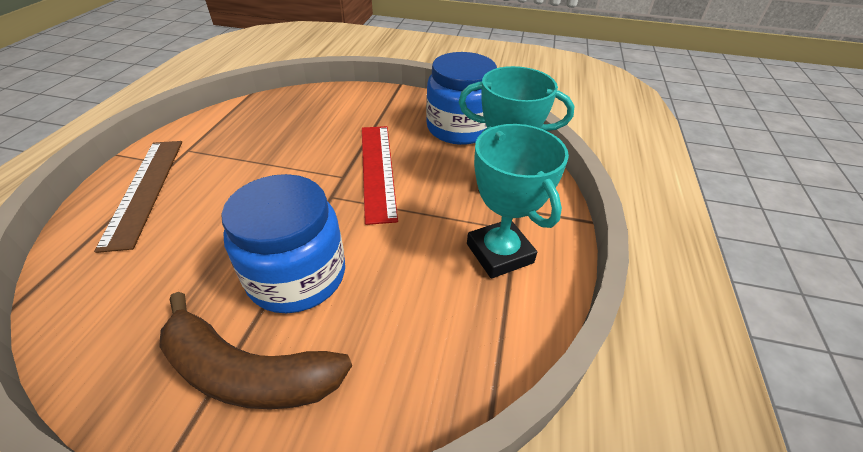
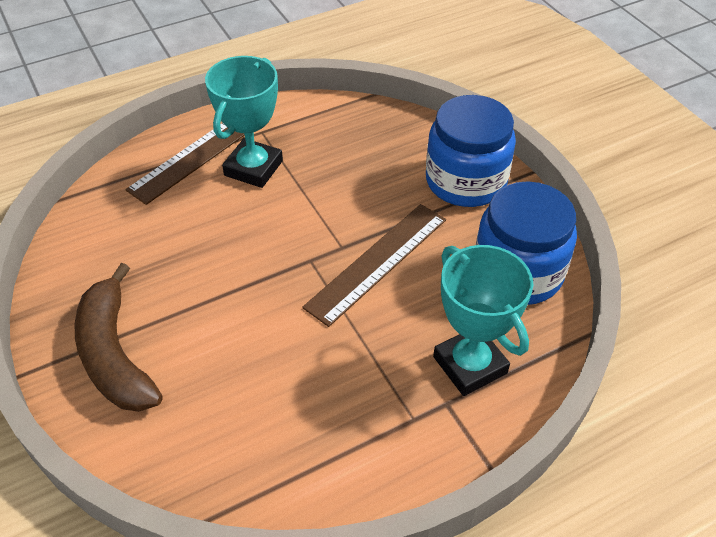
camera: 50 degrees right, 5 degrees up
blue jar [221,174,345,313] -> blue jar moved to [426,95,516,207]
red ruler [362,126,398,225] -> brown ruler [302,204,446,327]
turquoise trophy [467,124,569,279] -> turquoise trophy moved to [205,56,283,188]

